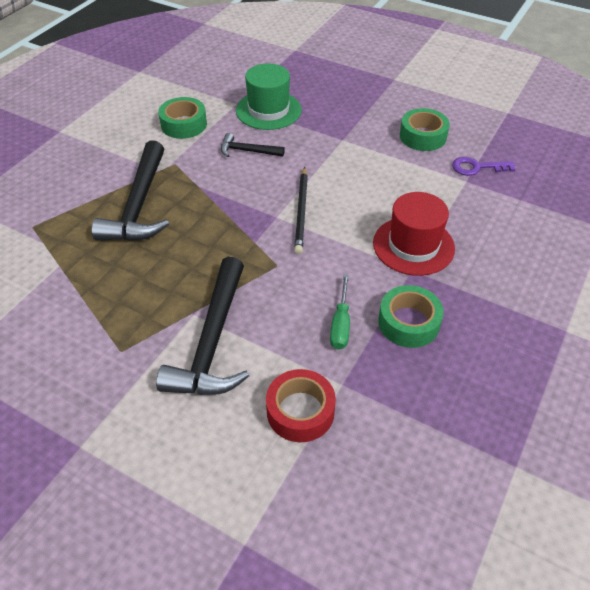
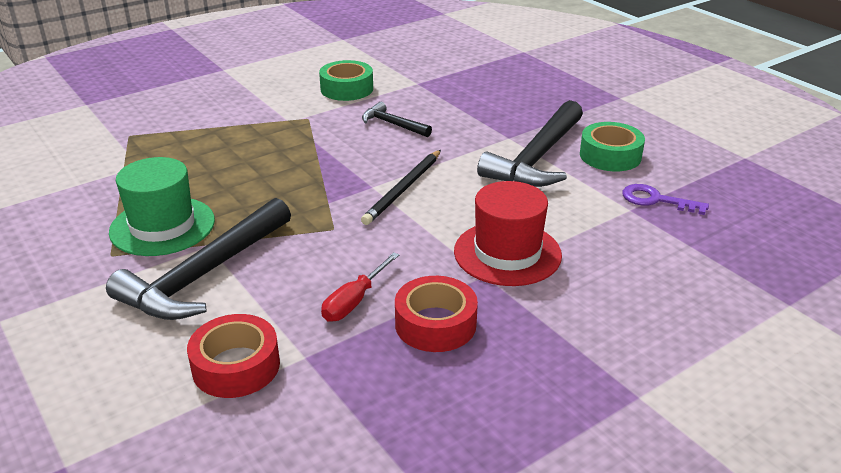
camera: 25 degrees right, 15 degrees down
black hammer [92,140,169,241] -> black hammer moved to [477,100,583,187]
green hat [236,63,302,130] -> green hat moved to [109,157,215,256]
green screwdriver [330,274,350,350] -> red screwdriver [321,252,399,322]
green tape [378,285,444,348] -> red tape [395,276,478,352]

